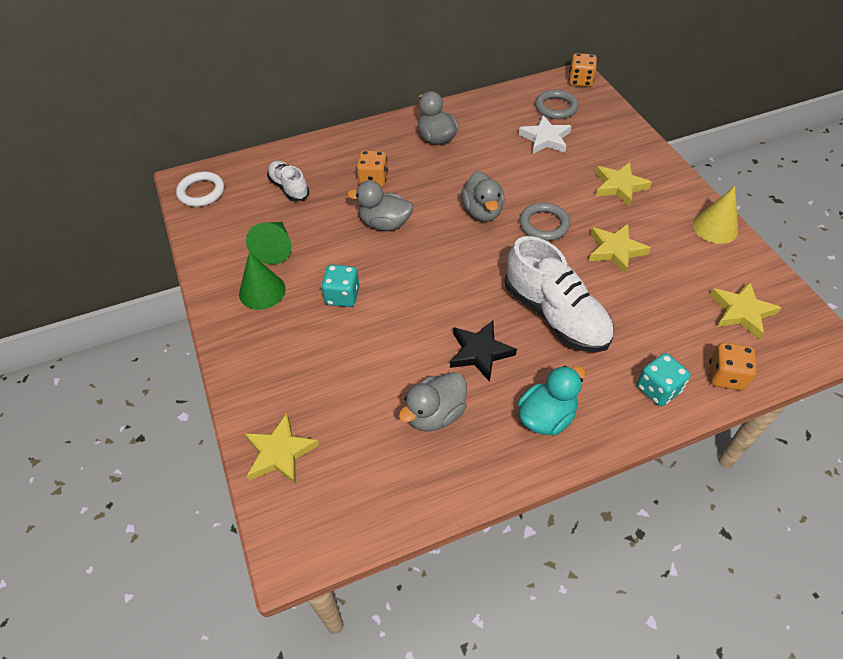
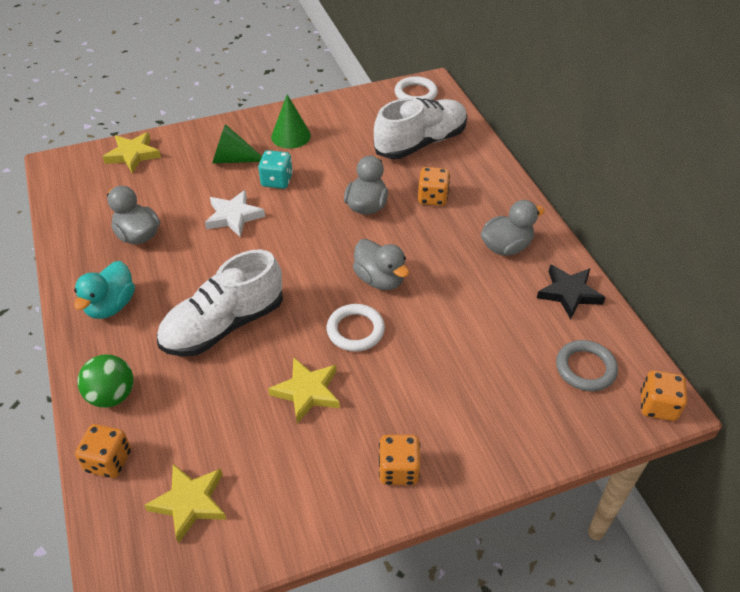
camera: 90 degrees right, 5 degrees down
green cone [246,222,291,265] -> green cone moved to [212,124,262,164]
white shoe [267,161,309,201] -> white shoe [374,98,467,159], size x1.82
black star [450,321,517,382] -> black star moved to [537,265,605,320]
grey duck [461,171,504,221] -> grey duck turned 120 degrees counterclockwise [353,239,409,290]
turquoise duck [518,365,585,436] -> turquoise duck turned 60 degrees clockwise [74,261,135,319]
white star [519,115,571,154] -> white star moved to [205,190,265,237]
grey ring [520,202,570,241] -> white ring [326,304,385,352]
yellow star [596,162,652,206] -> none
turquoise dice [637,353,691,406] -> green ball [78,354,134,408]
yellow cone [693,186,738,244] -> none
none -> orange dice [379,435,420,485]

